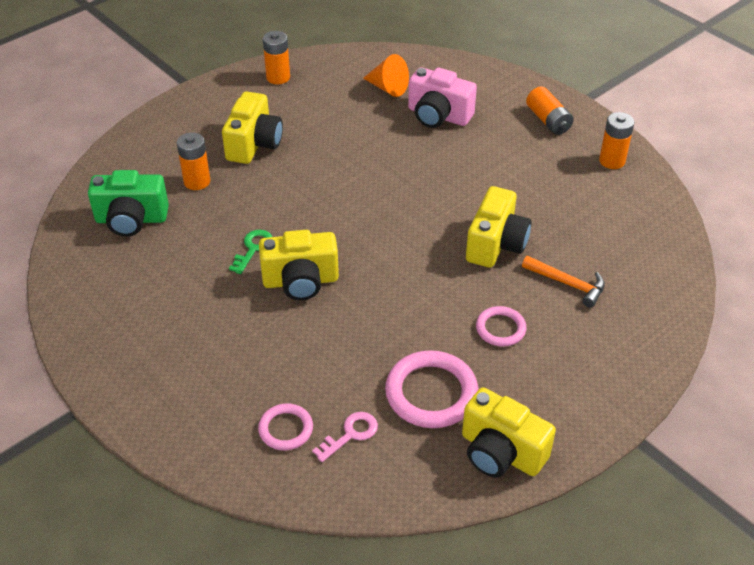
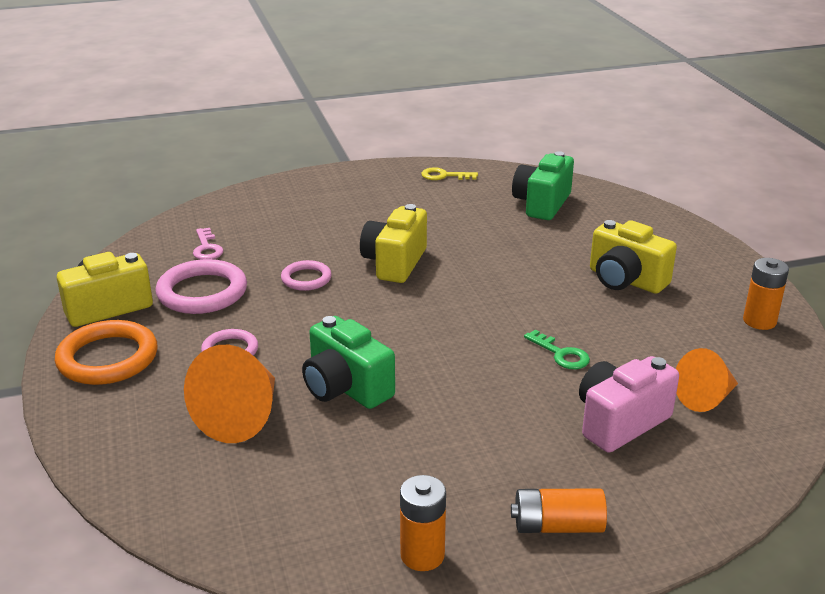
camera: 115 degrees right, 15 degrees down
orange battery [177,132,210,190] -> none
green key [229,229,272,274] -> green key moved to [524,329,590,369]
pink ring [258,403,313,450] -> pink ring moved to [281,260,332,291]
yellow camera [466,186,531,268] -> green camera [302,316,395,409]
orange hammer [522,256,605,308] -> orange cone [184,345,275,443]
none -> orange ring [55,320,158,385]
none -> yellow key [421,167,478,180]

